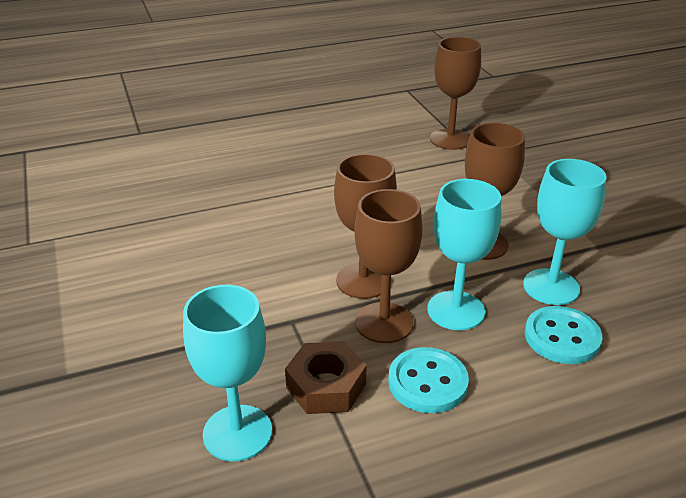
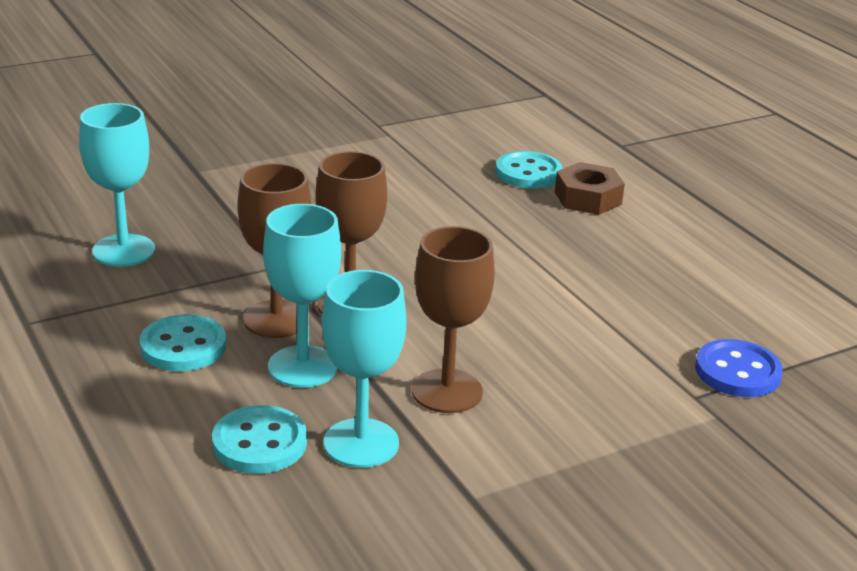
camera: 80 degrees right, 5 degrees down
brown nut [285,341,367,414] -> brown nut moved to [555,162,625,215]
brown goblet [430,37,481,150] -> blue button [695,339,783,397]
none -> turquoise button [496,151,562,189]

